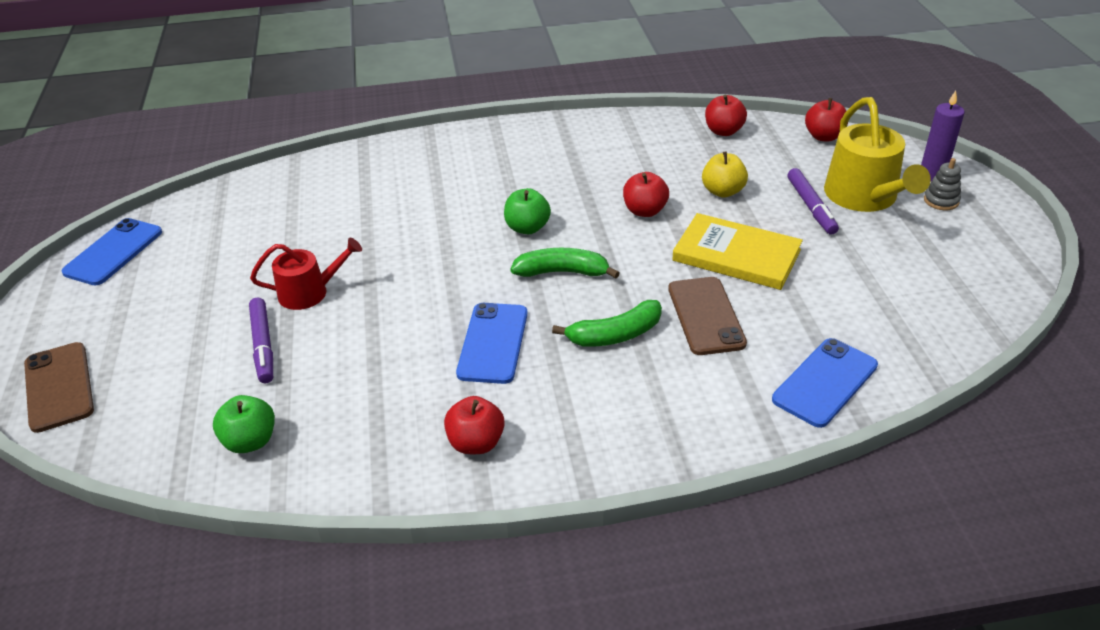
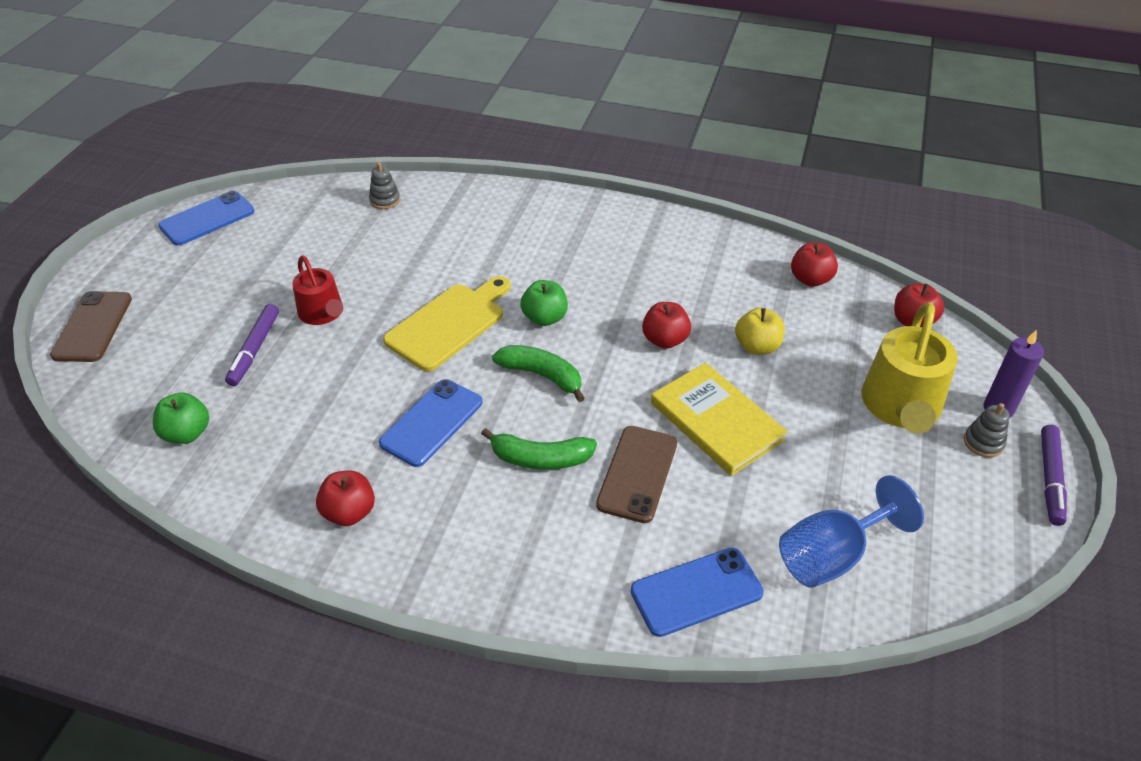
camera: 25 degrees right, 5 degrees up
red watering can [250,238,362,310] -> red watering can turned 45 degrees clockwise [292,255,343,325]
purple marker [787,168,839,235] -> purple marker moved to [1041,425,1067,526]
none -> grey stacking toy [369,162,400,209]
none -> yellow cutting board [383,276,511,371]
none -> blue goblet [779,475,924,588]

